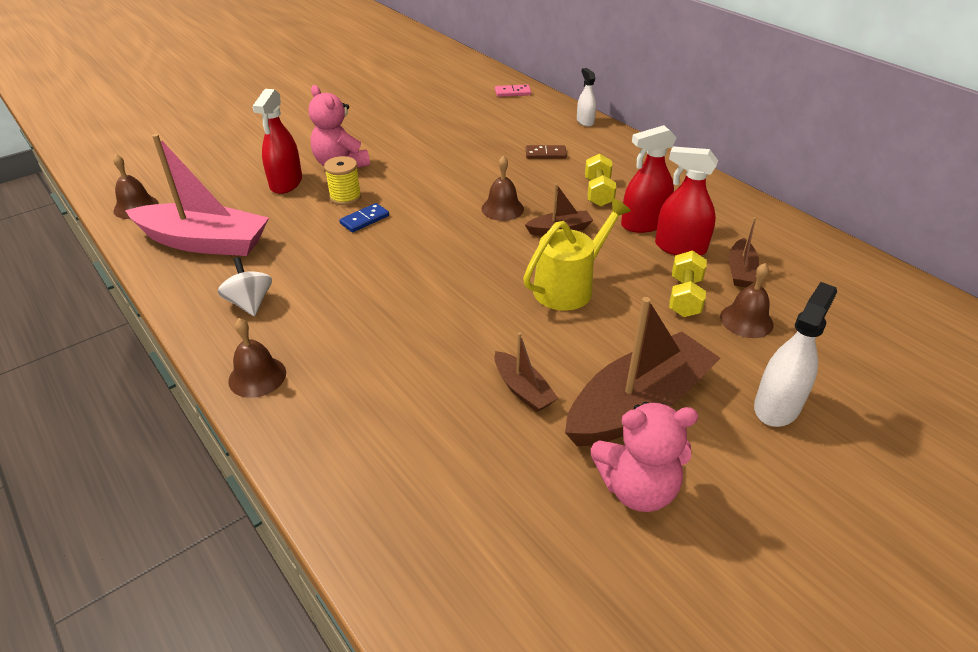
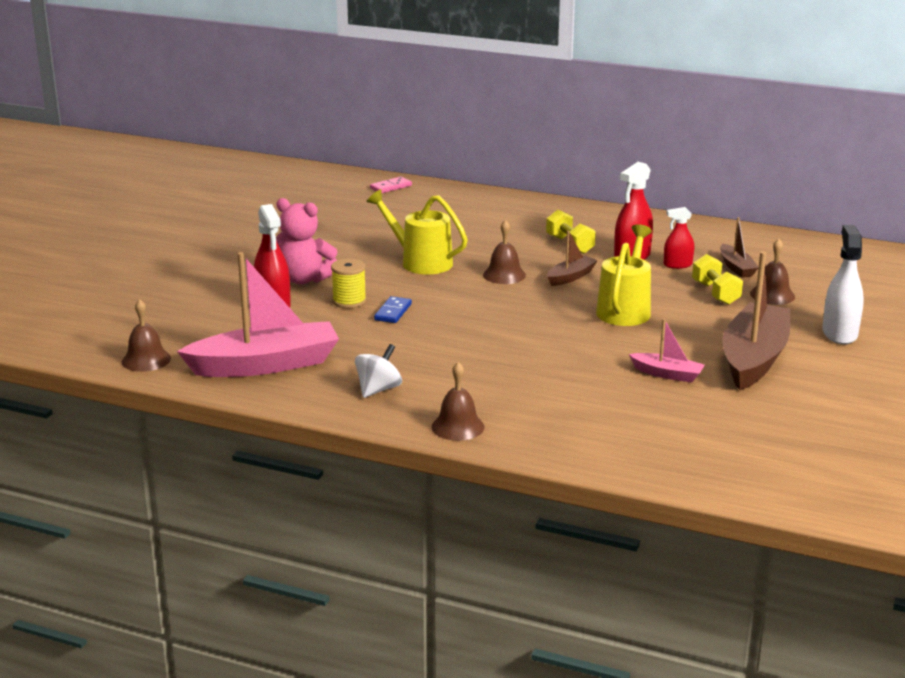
camera: 30 degrees left, 15 degrees down
white spinning top [218,257,272,316] -> white spinning top turned 90 degrees clockwise [355,344,402,398]
brown boat [494,332,559,412] -> pink boat [629,319,705,383]
brown domino [526,145,567,159] -> none
white spray bottle [577,68,596,127] -> none
pink teddy bear [591,402,698,512] -> none
red spray bottle [655,146,718,256] -> red spray bottle [664,207,694,269], size x0.62
none -> yellow watering can [366,189,468,274]

